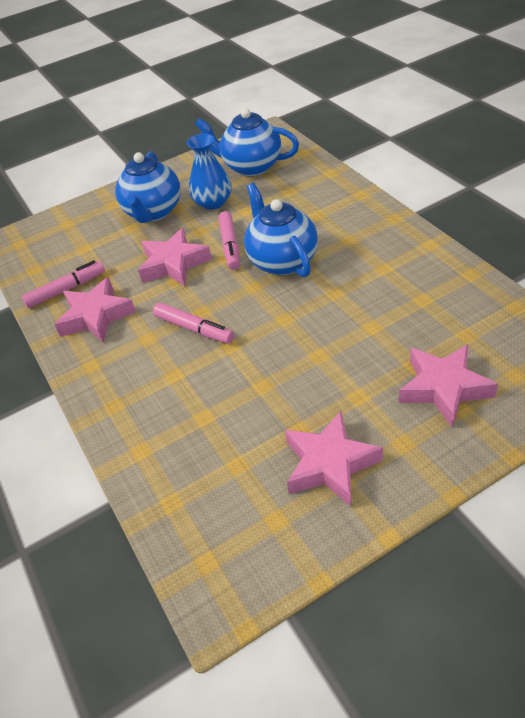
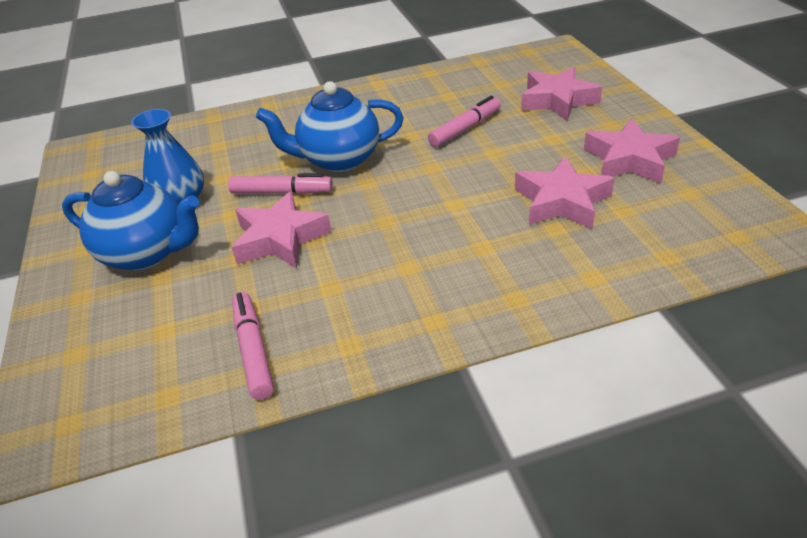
camera: 80 degrees left, 5 degrees down
pink star [54,277,136,343] -> pink star moved to [515,156,615,229]
pink marker [153,302,234,344] -> pink marker moved to [428,96,501,147]
blue teapot [195,108,299,176] -> none

